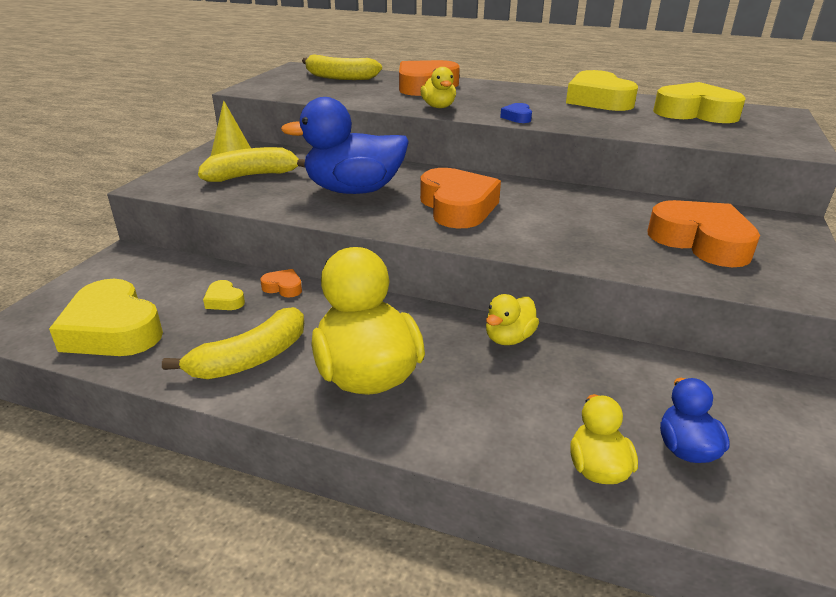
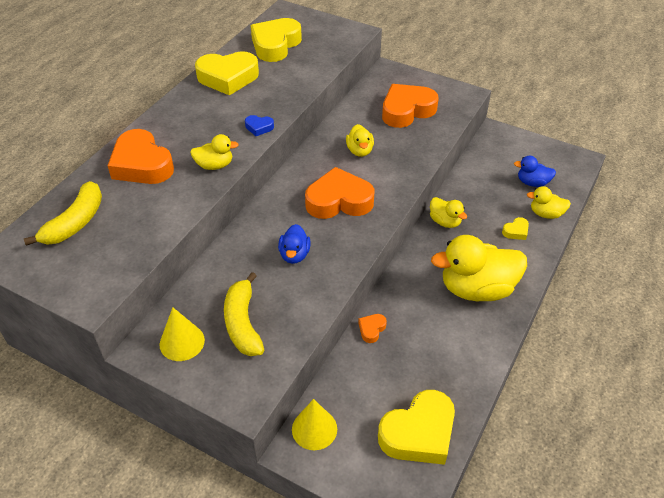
camera: 80 degrees left, 15 degrees up
yellow banana [162,307,304,379] -> none
yellow heart [203,280,245,310] -> yellow heart moved to [502,217,529,240]
blue duck [281,97,409,194] -> blue duck [278,224,311,264], size x0.50
none -> yellow cone [292,399,337,450]
none -> yellow duck [346,124,374,157]

